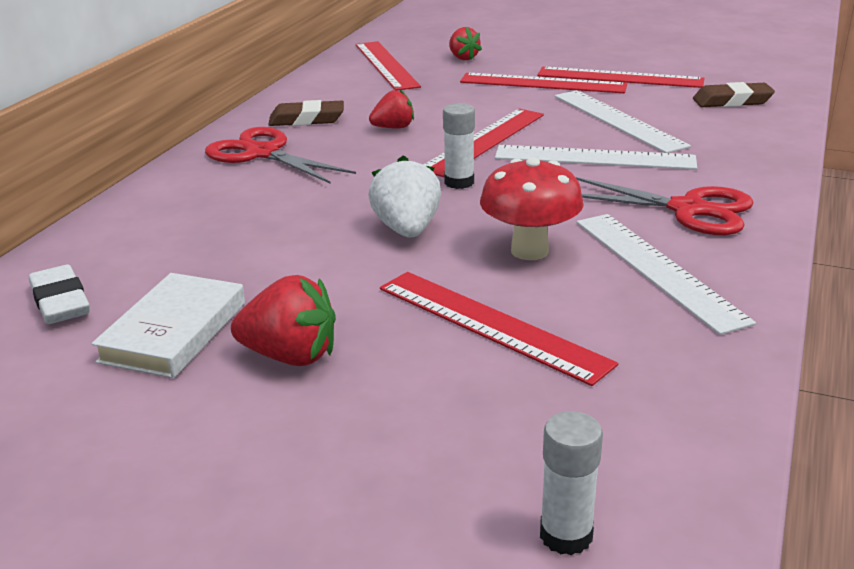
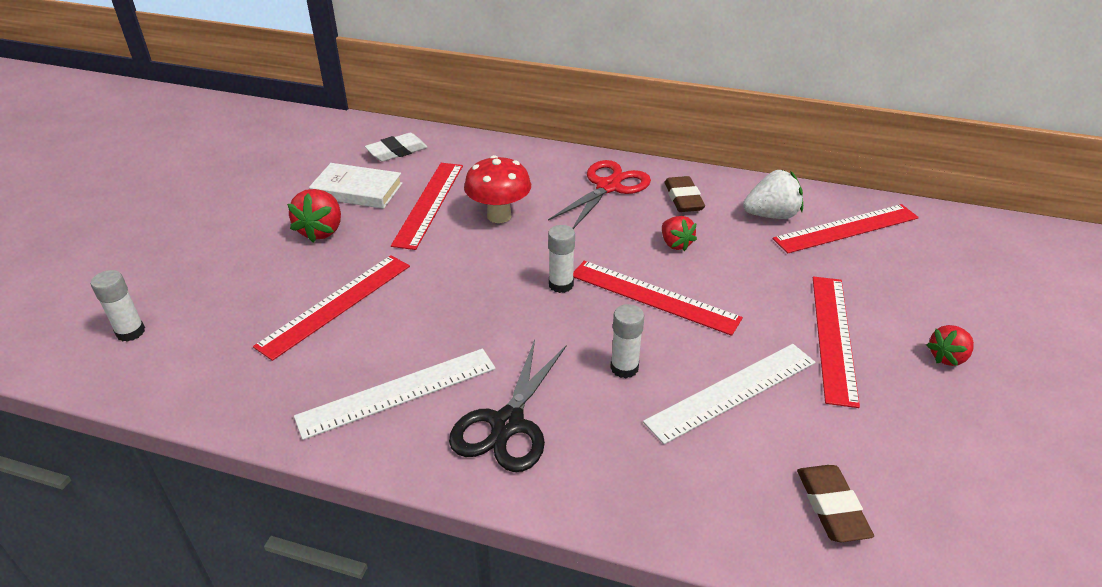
camera: 85 degrees right, 10 degrees up
white strawberry [368,155,441,238] -> white strawberry moved to [743,170,803,219]
red strawberry [449,27,482,60] -> red strawberry moved to [927,325,974,366]
red mushroom [480,158,584,260] -> red mushroom moved to [464,155,531,223]
white ruler [495,145,697,170] -> white glue stick [610,304,644,378]
red ruler [537,67,705,88] -> red ruler moved to [391,163,463,250]
red scissors [576,177,754,235] -> black scissors [449,340,566,472]

